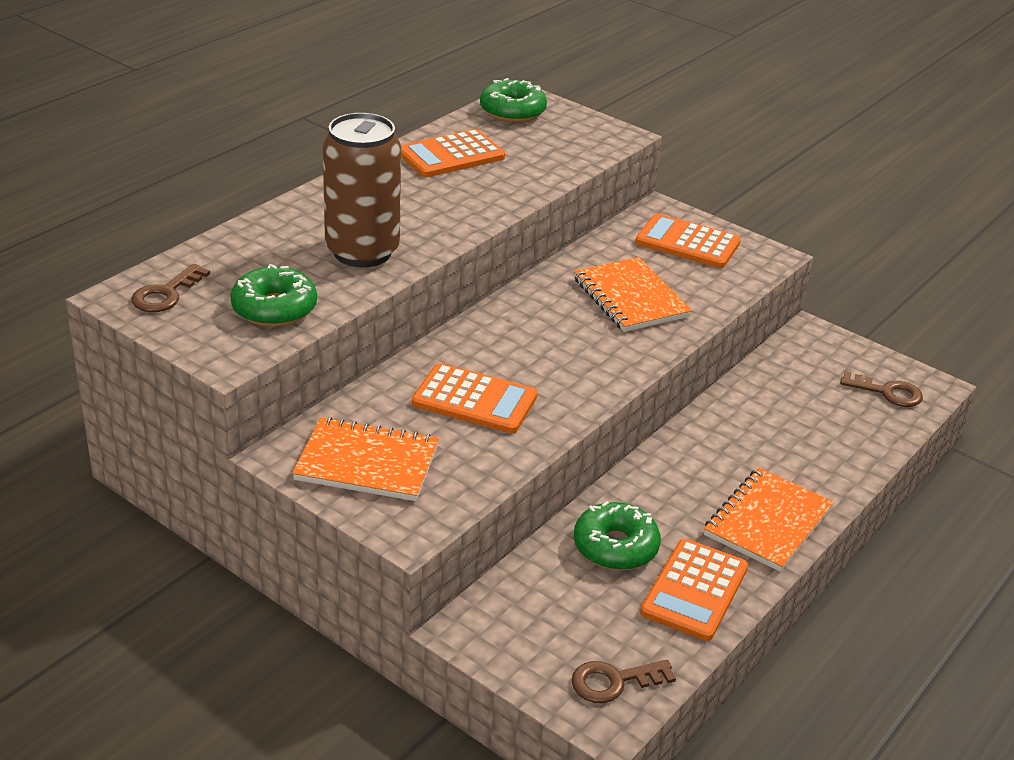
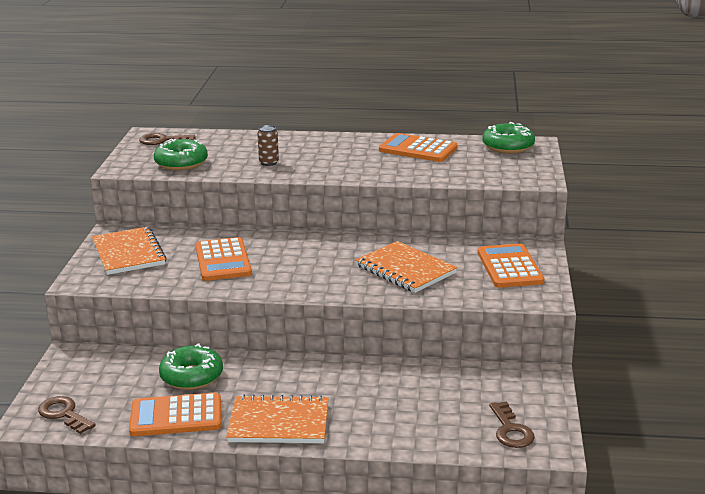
camera: 60 degrees right, 10 degrees down
brown can [323,113,401,267] -> brown can [257,125,279,166], size x0.40
orange notebook [574,257,692,332] -> orange notebook turned 75 degrees counterclockwise [355,241,457,293]

